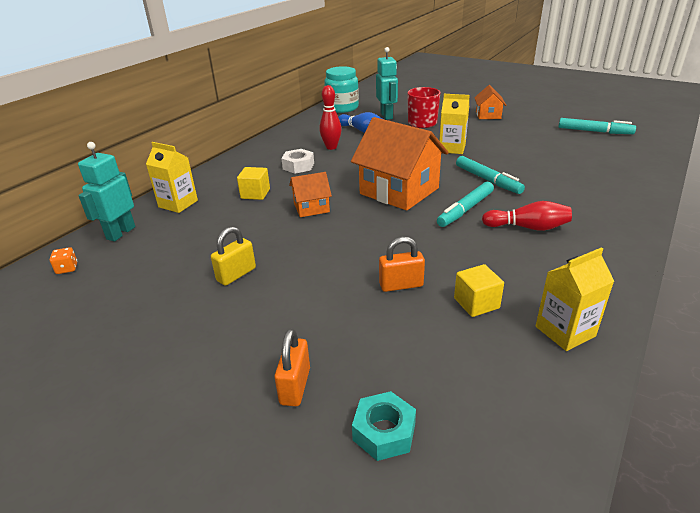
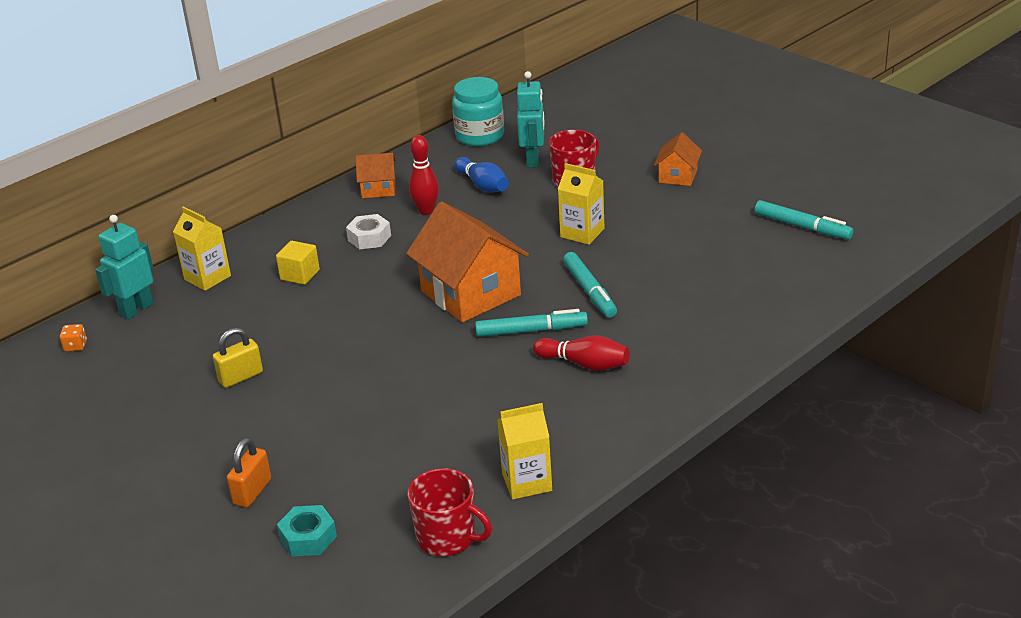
camera: 15 degrees right, 0 degrees up
orange house [289,172,332,217] -> orange house moved to [355,153,396,198]
orange padlock [379,237,425,292] -> none
turquoise marker [437,182,494,227] -> turquoise marker turned 150 degrees counterclockwise [475,309,588,337]
yellow cube [454,264,504,317] -> none
none -> red mug [408,468,492,556]

